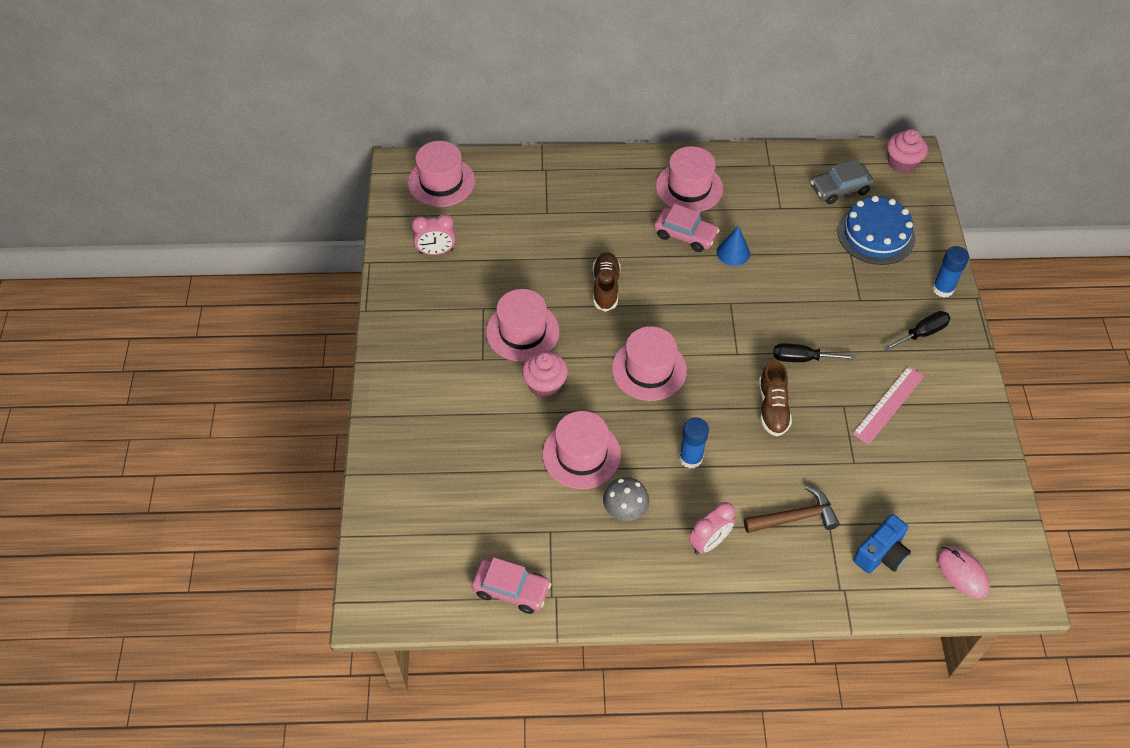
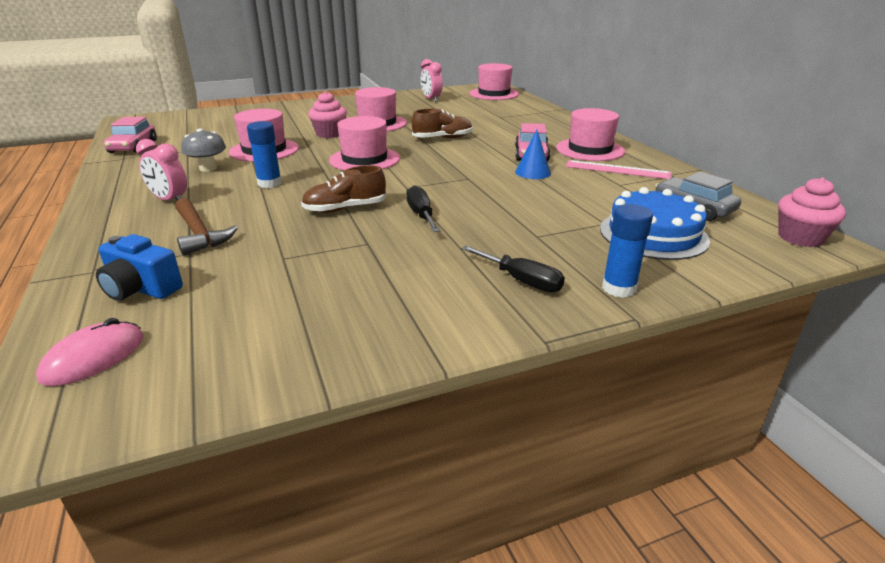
camera: 70 degrees right, 25 degrees down
pink ruler [853,366,924,445] -> pink ruler moved to [566,160,672,179]

